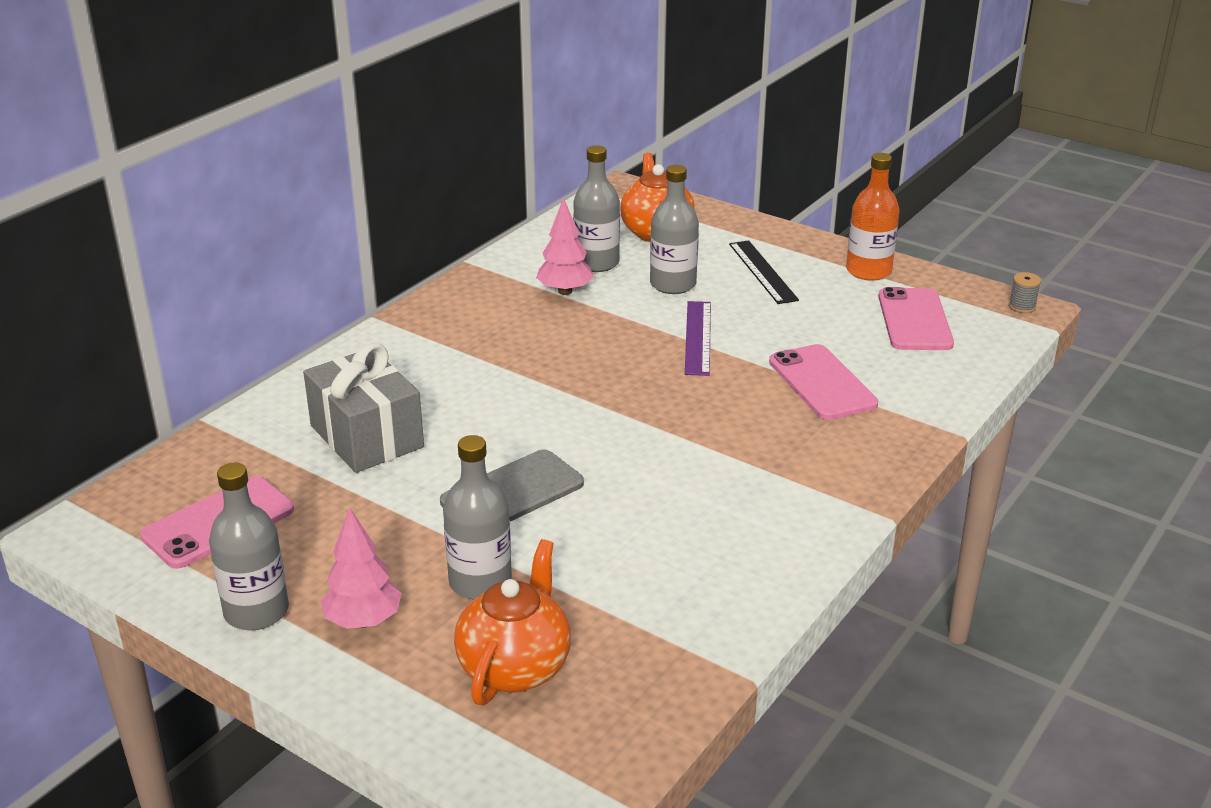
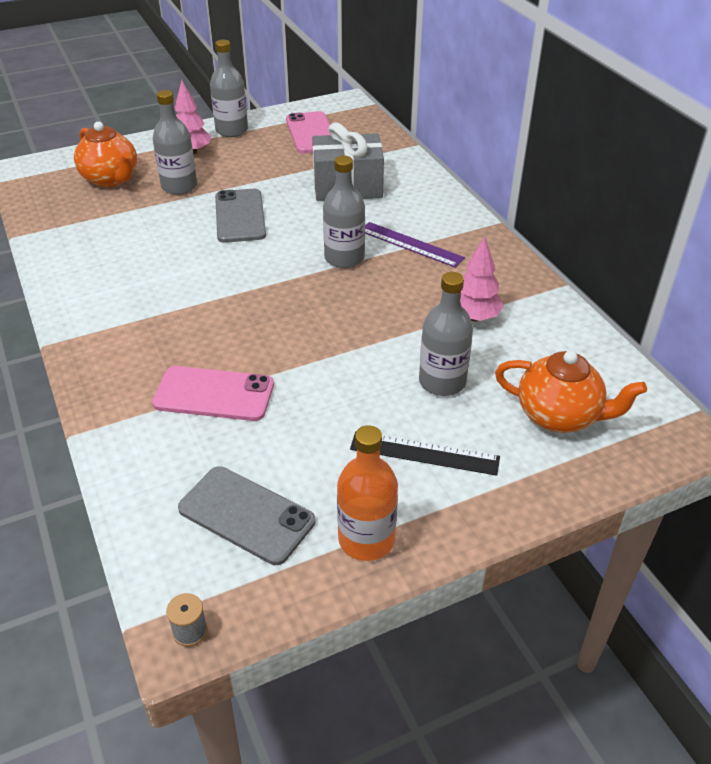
camera: 120 degrees right, 10 degrees up
grey bottle [573,145,620,272] -> grey bottle moved to [323,156,365,268]
purple ruler [685,301,711,376] -> purple ruler moved to [365,222,465,268]
pink phone [878,287,954,350] -> grey phone [178,466,315,565]

